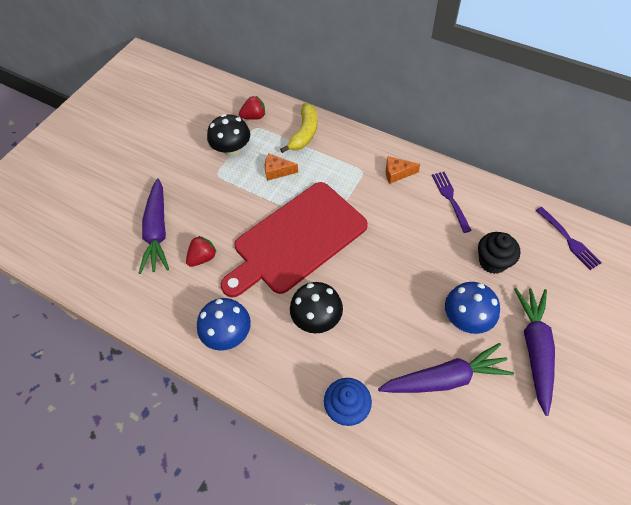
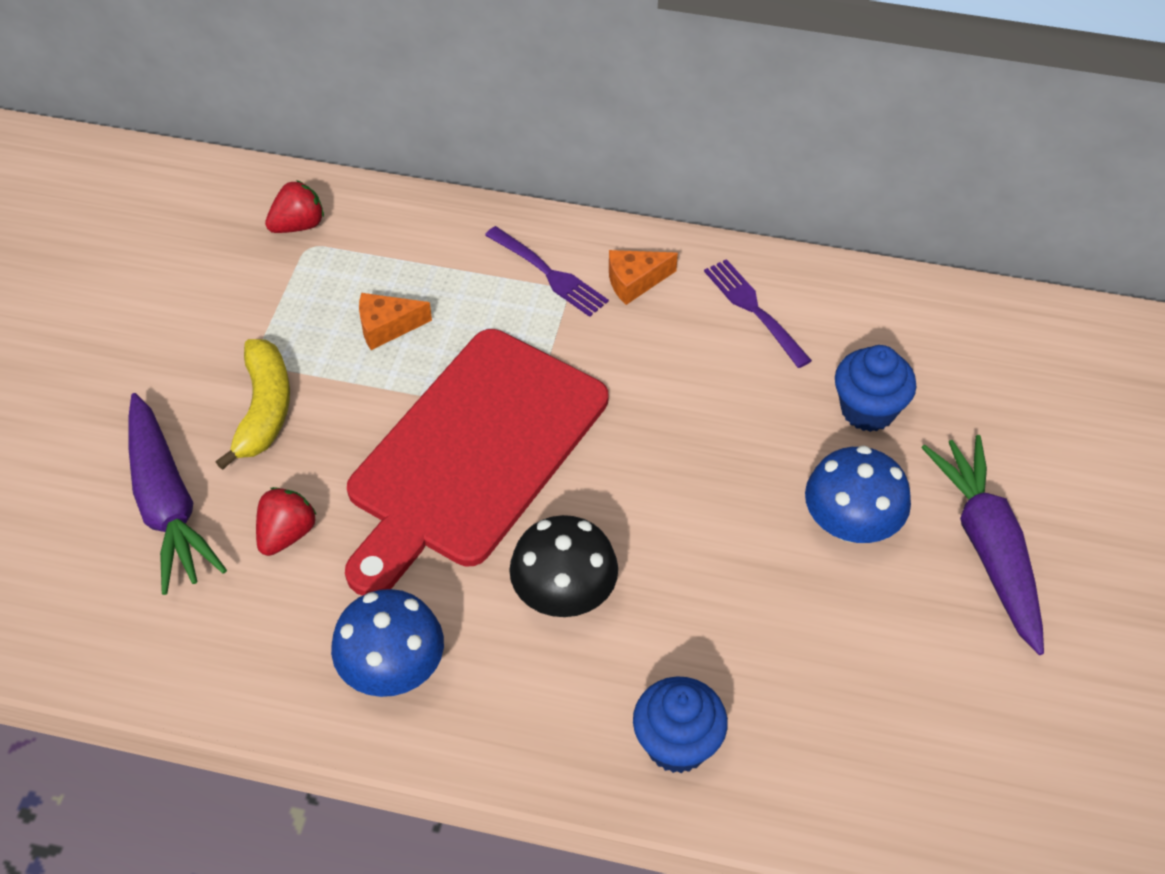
camera: 20 degrees left, 5 degrees down
black mushroom [207,114,250,156] -> none
yellow banana [280,103,318,153] -> yellow banana moved to [216,339,290,470]
purple carrot [378,343,514,393] -> none
black cupcake [478,232,520,274] -> blue cupcake [835,345,917,432]
purple fork [536,207,602,270] -> purple fork moved to [485,226,609,317]

